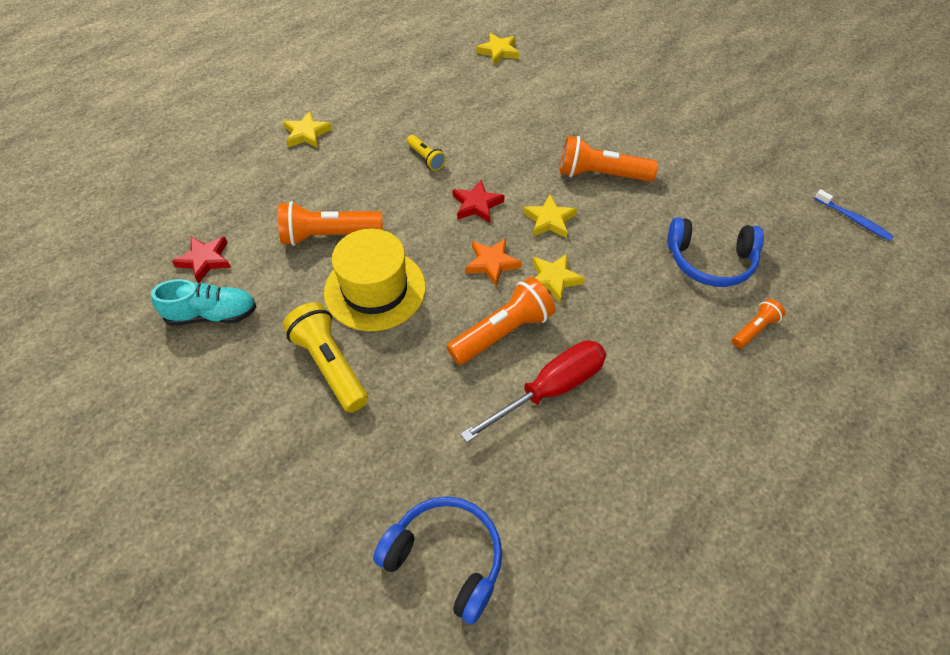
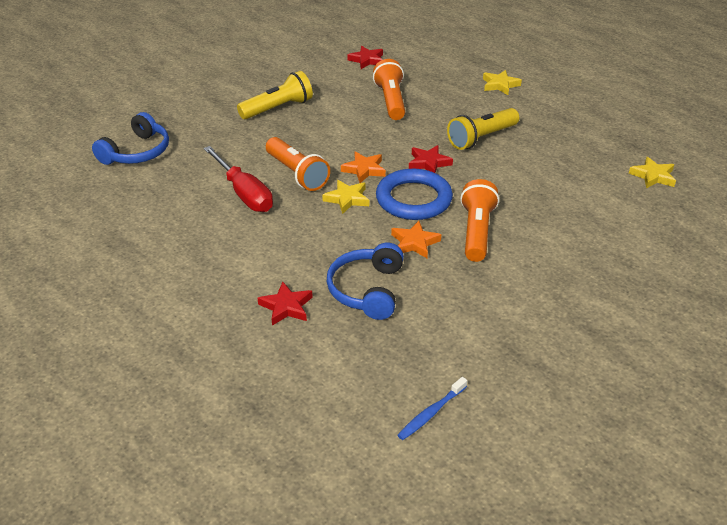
camera: 90 degrees right, 15 degrees down
turquoise shoe [151,279,256,326] -> none
yellow hat [324,229,426,331] -> none
yellow flashlight [407,135,446,171] -> yellow flashlight [447,108,519,150], size x1.85
yellow star [523,195,577,238] -> blue ring [376,169,453,220]
orange flashlight [732,299,785,348] -> red star [258,281,313,326]
none -> orange star [391,221,441,258]

